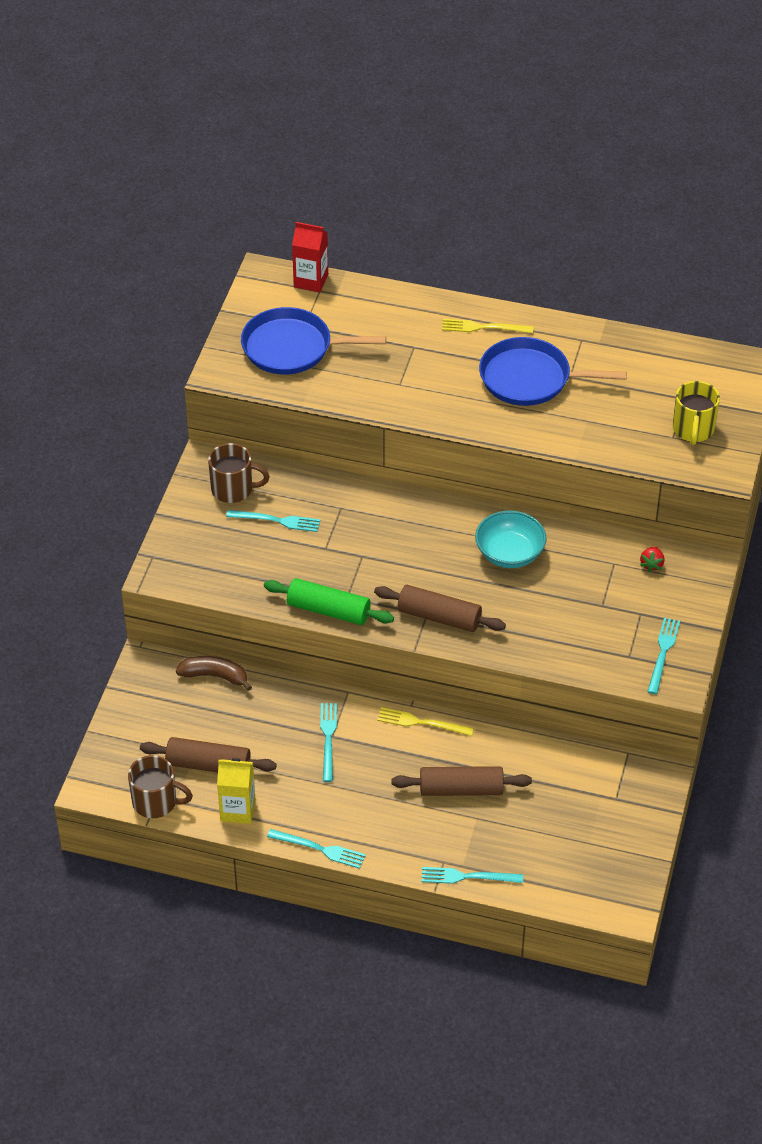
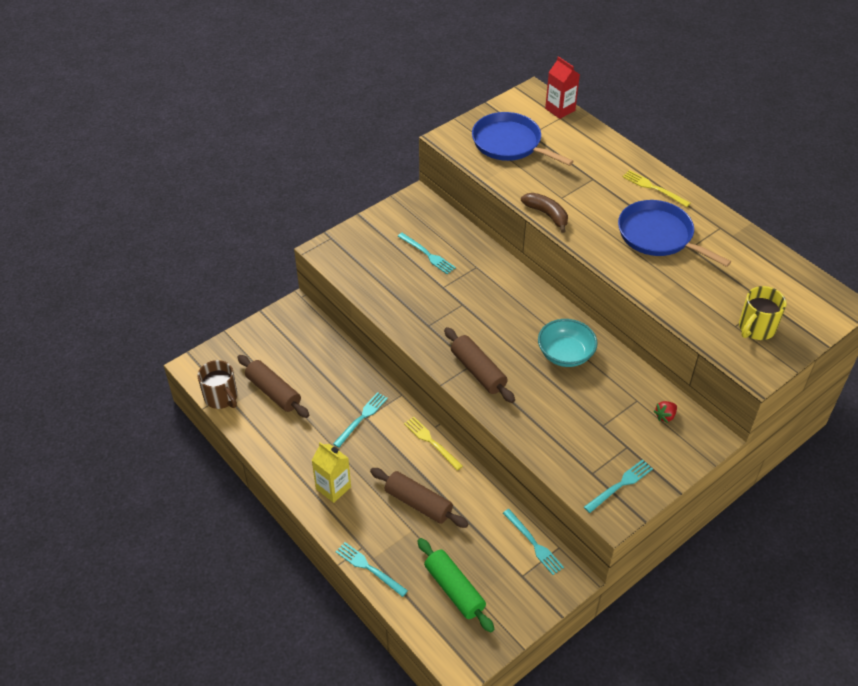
camera: 35 degrees right, 0 degrees up
brown banana [176,656,252,691] -> brown banana moved to [521,193,568,233]
brown mug [208,443,270,503] -> none
yellow carton [217,758,255,824] -> yellow carton moved to [312,442,351,503]
green rolling pin [264,578,394,625] -> green rolling pin moved to [418,538,494,633]
turquoise fork [267,829,366,869] -> turquoise fork moved to [503,509,564,575]

